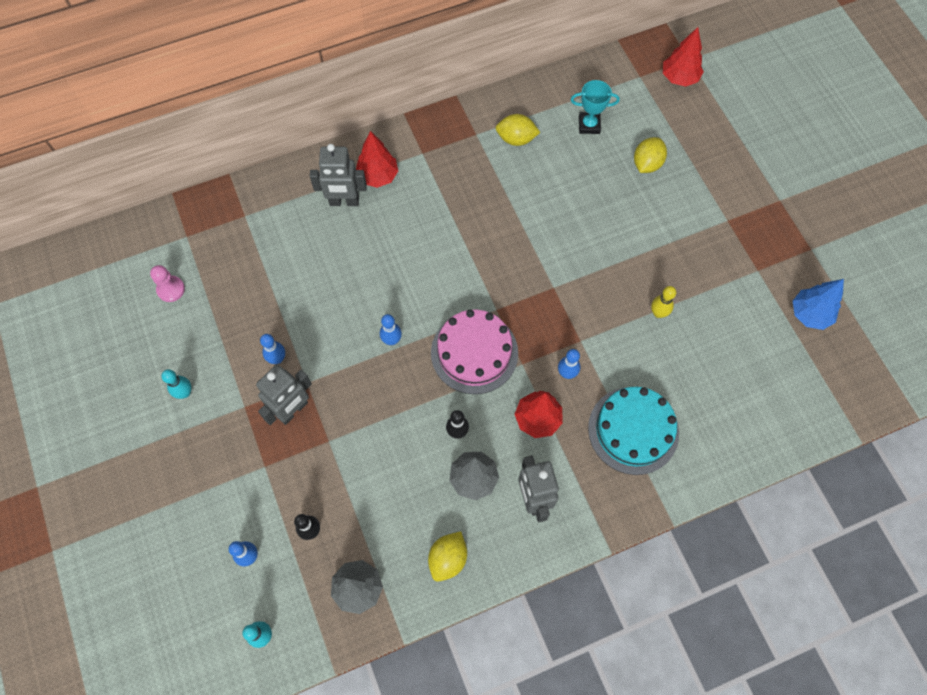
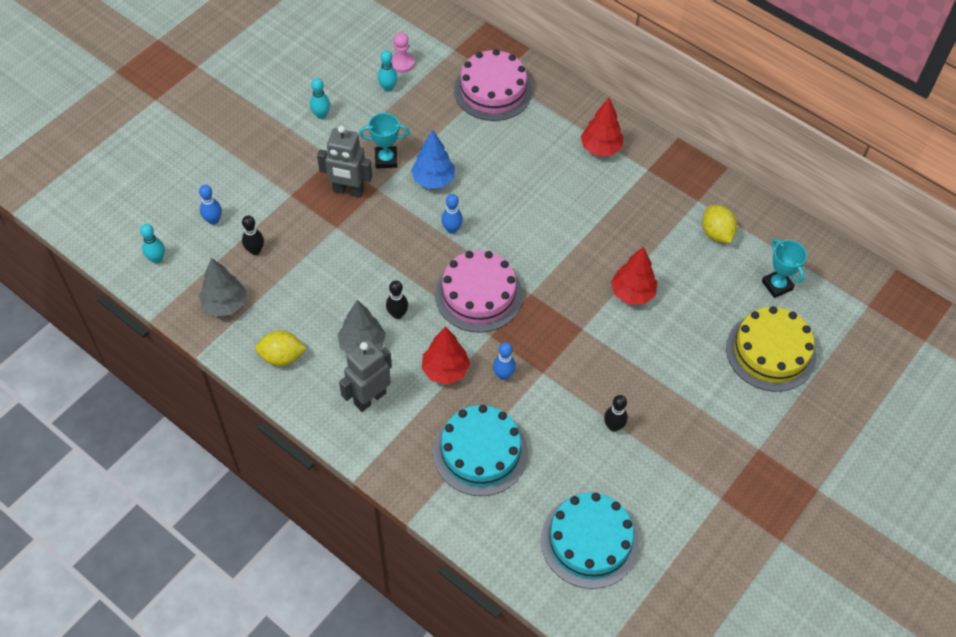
camera: 60 degrees right, 10 degrees down
blue bowling pin [260,334,285,364] -> turquoise trophy [359,113,410,169]
grey robot [310,144,367,206] -> none
yellow lemon [634,137,667,173] -> yellow cake [726,306,816,392]
yellow bowling pin [651,286,676,318] -> black bowling pin [604,395,628,432]
red tree [663,27,704,87] -> red tree moved to [611,247,657,304]
blue tree [793,279,844,330] -> blue tree moved to [411,129,455,189]
none -> turquoise bowling pin [378,50,397,92]
none -> pink cake [454,49,532,121]
none -> turquoise cake [541,493,639,589]

